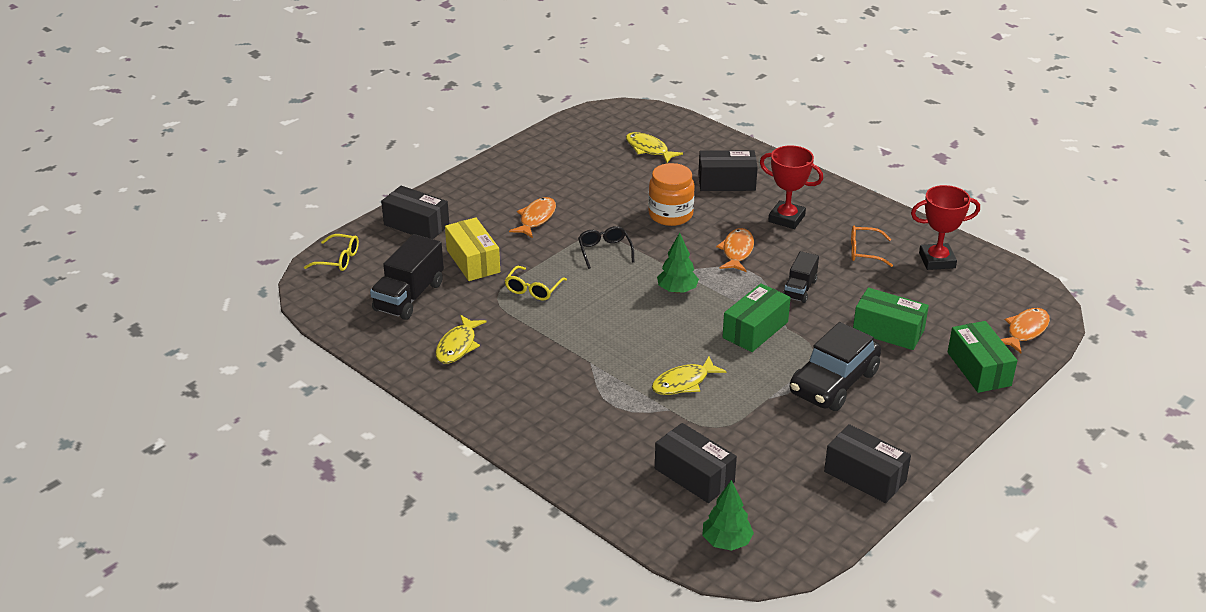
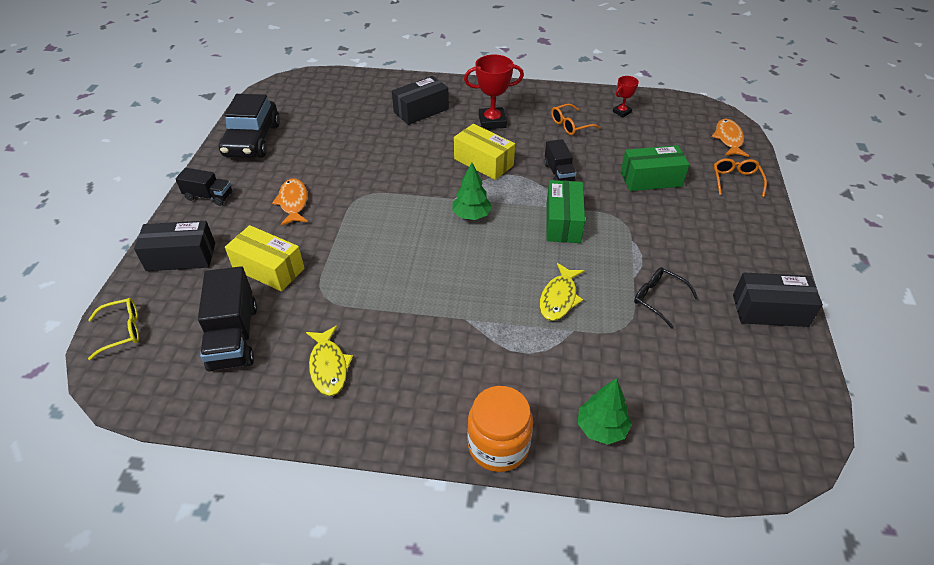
camera: 35 degrees left, 10 degrees up
yellow glasses [505,266,567,301] -> none
black glasses [578,226,634,269] -> black glasses moved to [634,267,698,329]
yellow fish [626,132,683,163] -> none
orange jar [648,163,695,226] -> orange jar moved to [467,386,533,472]
black box [655,423,737,503] -> none
green tree [702,480,754,551] -> green tree moved to [578,378,632,445]
orange fish [716,228,754,272] -> yellow box [454,124,515,180]
black car [789,322,881,411] -> black car moved to [219,94,280,158]
red trophy [911,185,980,270] -> red trophy [613,76,639,117], size x0.56
green box [948,321,1017,393] -> orange glasses [714,158,767,197]
none -> black truck [176,168,232,206]

